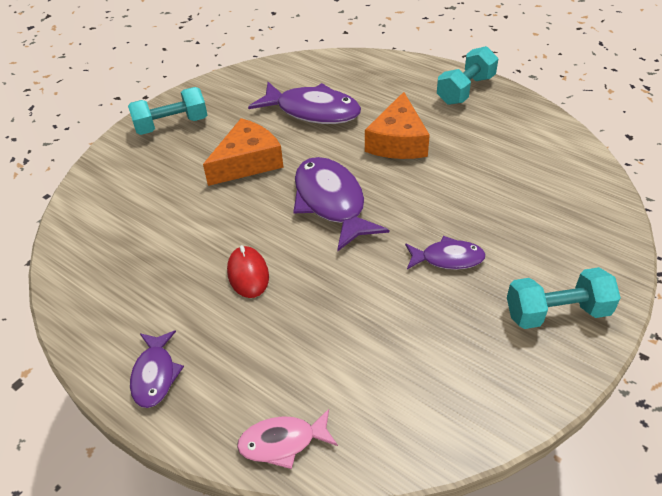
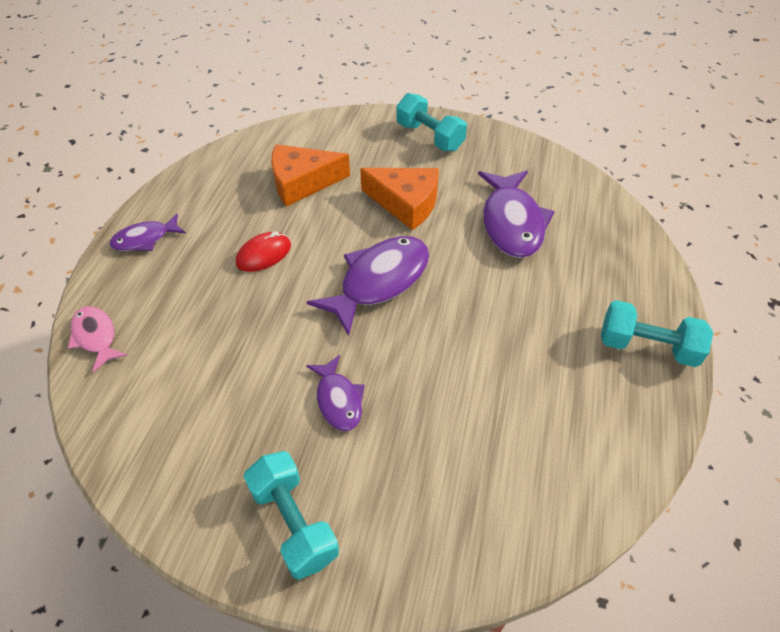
camera: 65 degrees right, 5 degrees up
orange cheese [365,92,430,159] -> orange cheese moved to [271,144,350,207]

